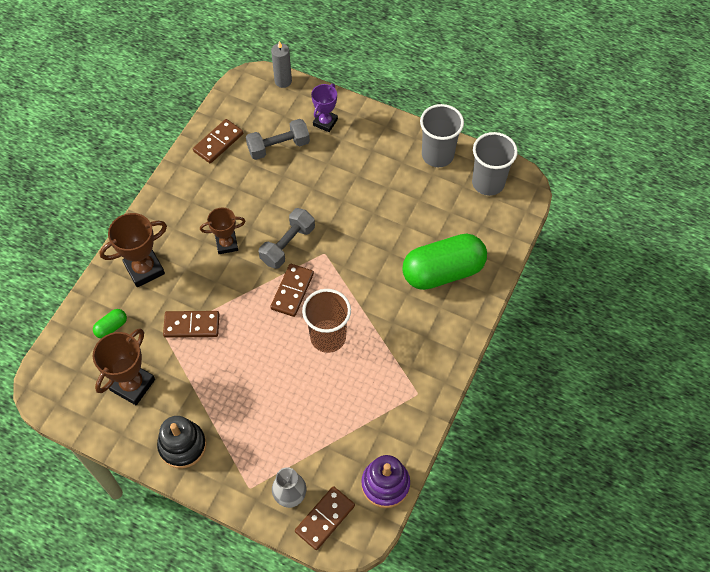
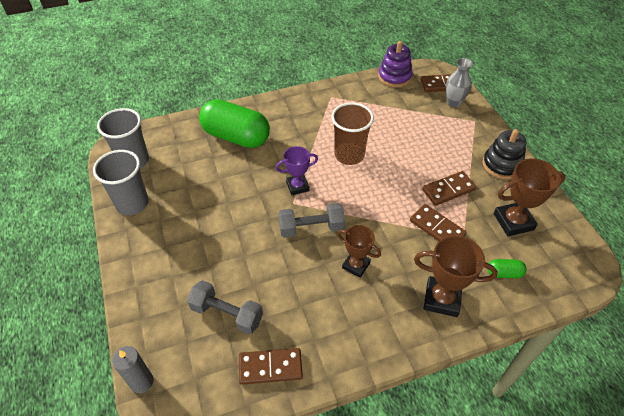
camera: 135 degrees left, 10 degrees down
brown domino [270,264,314,317] -> brown domino moved to [422,171,476,206]
purple trophy [311,84,338,132] -> purple trophy moved to [276,146,318,195]

